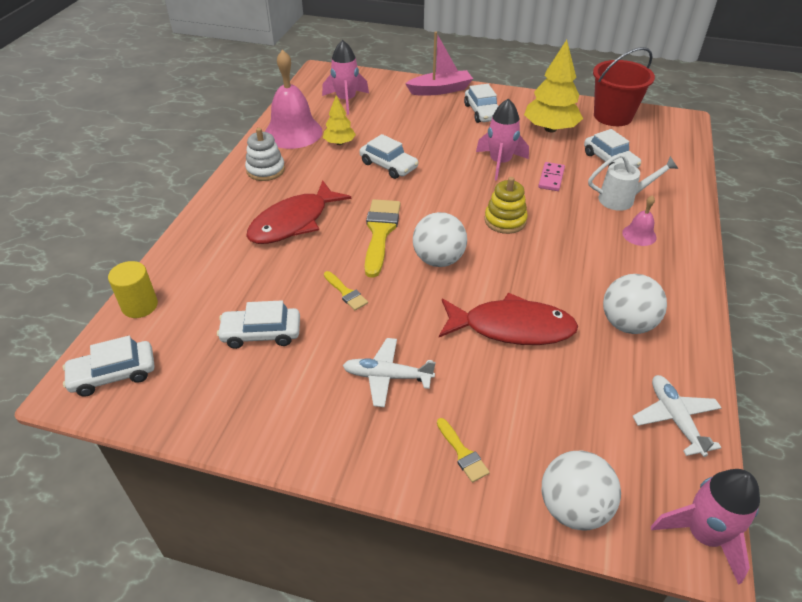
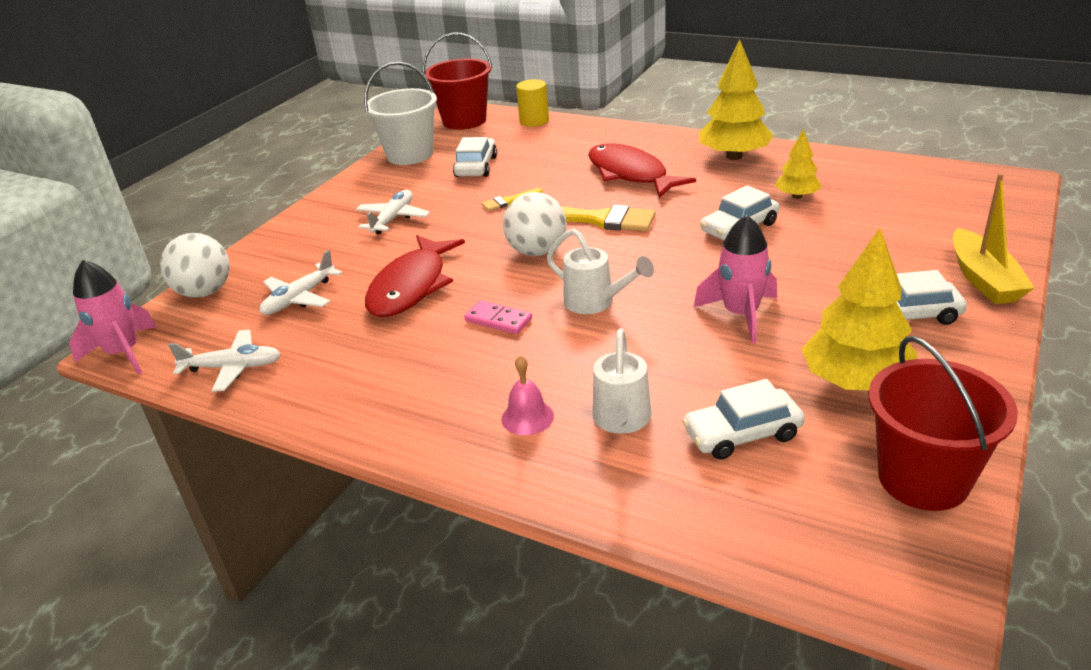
camera: 105 degrees right, 10 degrees down
white car [63,336,155,397] -> red bucket [423,32,493,130]
white stacking toy [245,128,285,181] -> yellow tree [699,40,774,160]
pink bell [265,50,323,149] -> none
pink rocket [322,40,369,115] -> none
pink boat [405,32,473,95] -> yellow boat [953,173,1034,304]
yellow brush [437,418,490,483] -> none
yellow stacking toy [485,177,528,234] -> white watering can [547,228,654,314]
pink domino [538,162,565,191] -> pink domino moved to [464,300,532,334]
white ball [603,274,667,334] -> none
none -> white plane [260,250,343,315]
none -> white bucket [364,62,437,165]

